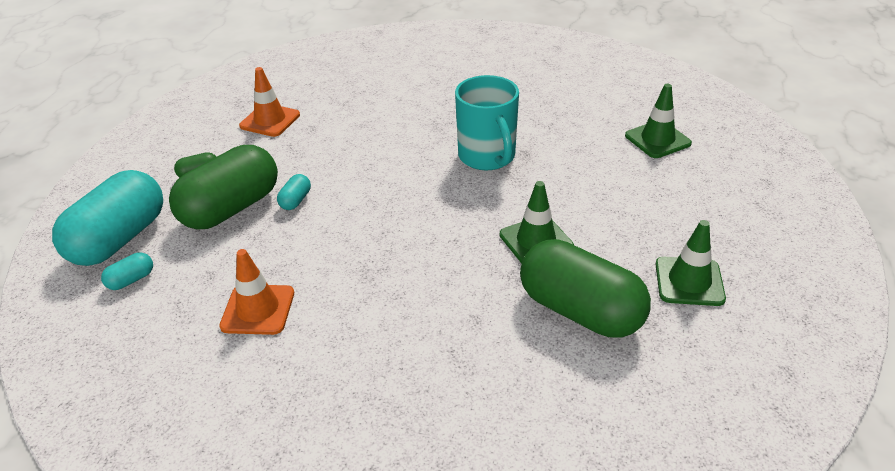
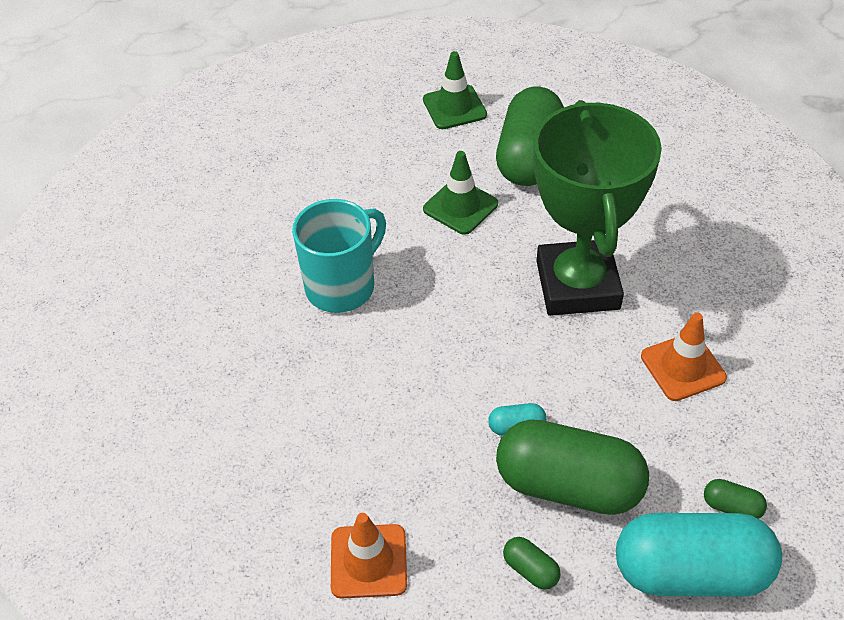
camera: 115 degrees left, 10 degrees up
turquoise capsule [101,252,153,290] -> green capsule [704,479,767,519]
green traffic cone [625,84,692,158] -> none
none -> green trophy [533,100,662,316]

